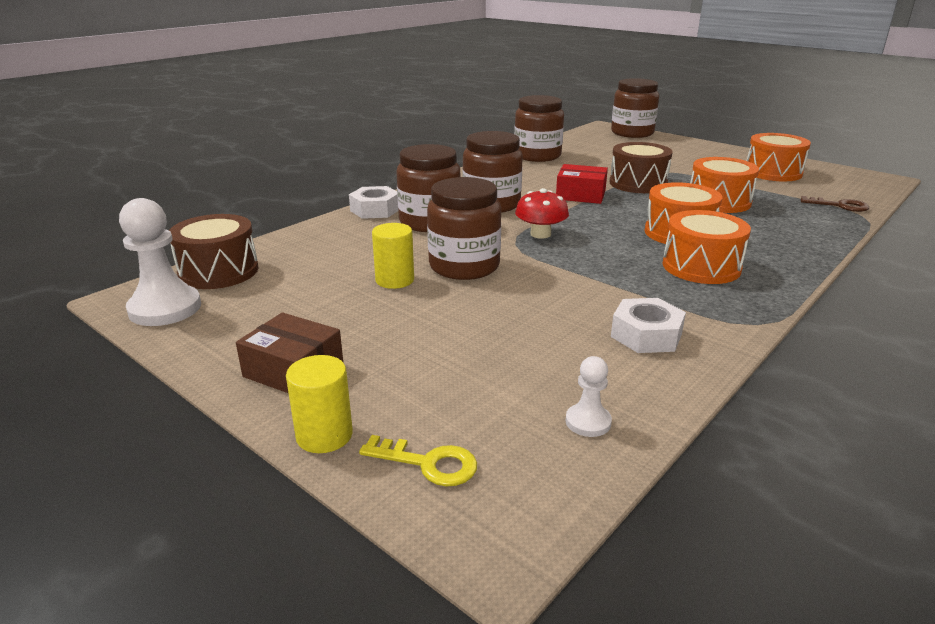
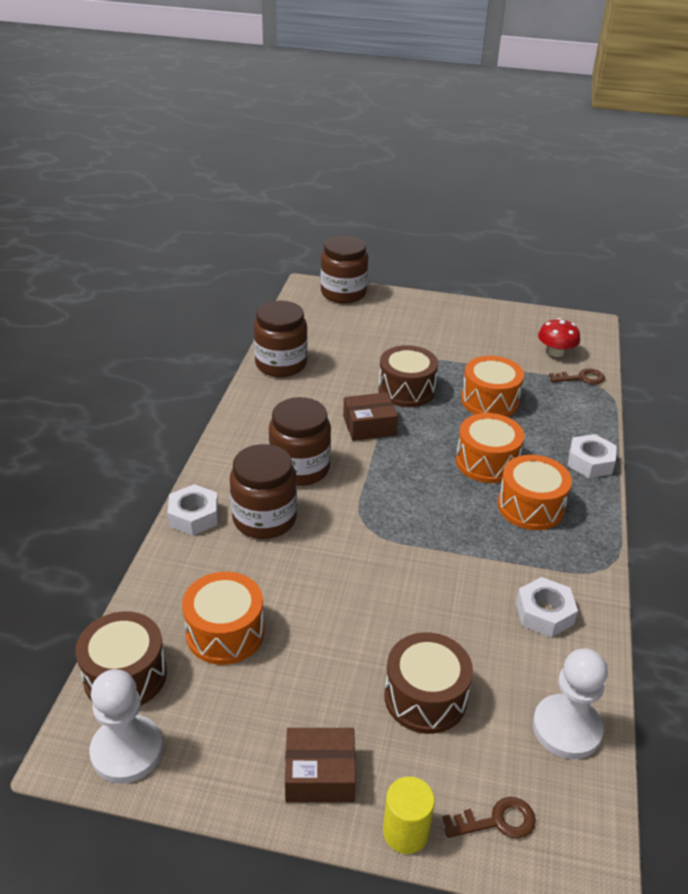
camera: 30 degrees left, 10 degrees up
yellow key [359,435,477,486] -> brown key [443,797,536,838]
yellow cylinder [372,223,414,289] -> none
brown jar [427,177,501,280] -> none
red mushroom [515,188,569,239] -> red mushroom moved to [538,318,580,357]
red box [556,164,608,204] -> brown box [343,392,398,441]
white pawn [566,356,612,437] -> white pawn [533,648,608,759], size x1.96
orange drum [747,133,811,181] -> orange drum moved to [182,572,264,665]
none -> brown drum [384,632,473,734]
none -> white nut [568,434,617,478]

